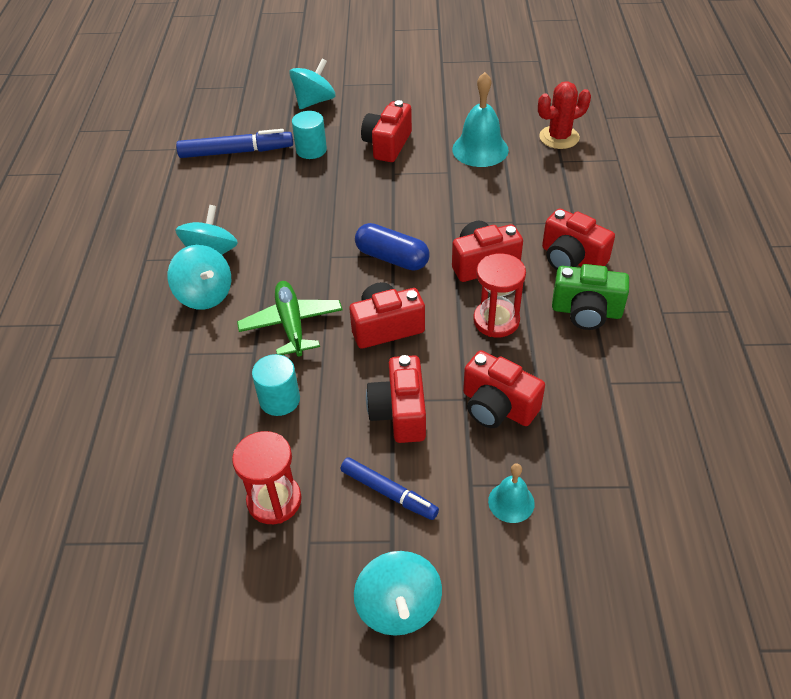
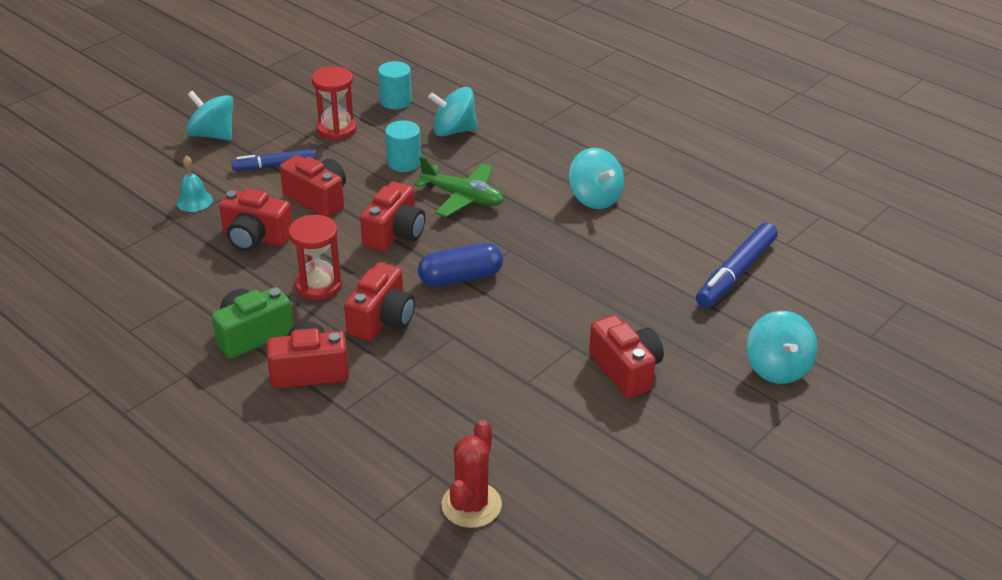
camera: 130 degrees right, 10 degrees down
turquoise spinning top [168,245,231,310] -> turquoise spinning top moved to [429,87,478,137]
turquoise cylinder [292,111,327,159] -> turquoise cylinder moved to [378,61,412,109]
turquoise bell [452,72,509,167] -> none
red camera [463,350,545,428] -> red camera turned 150 degrees counterclockwise [219,189,292,251]

